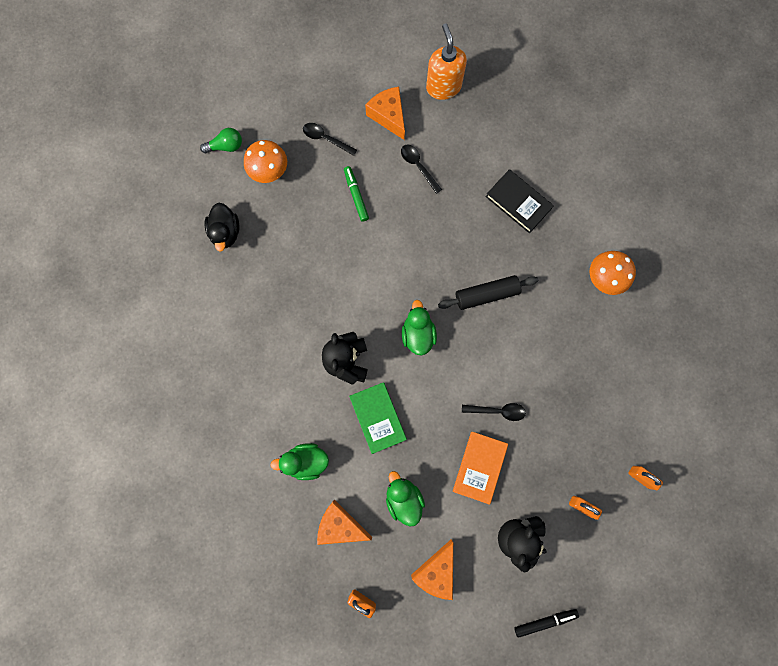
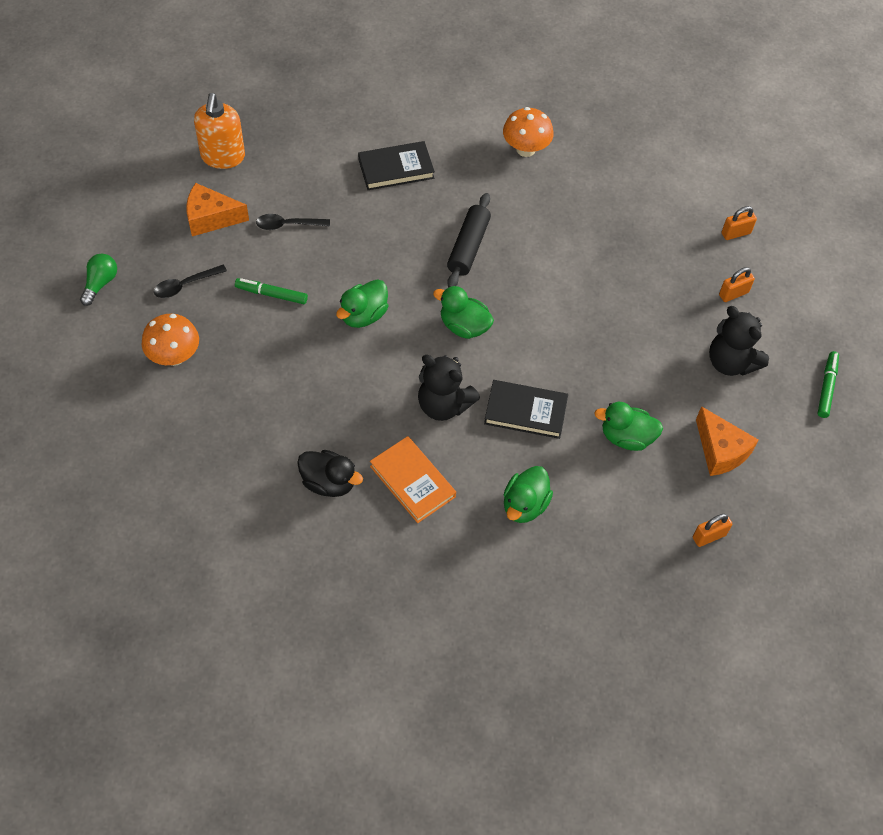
camera: 60 degrees left, 20 degrees down
green light bulb [200,128,242,153] -> green light bulb moved to [80,254,117,306]
black duck [205,202,239,252] -> black duck moved to [297,450,363,497]
orange cheese [317,500,372,545] -> none
green book [349,382,407,454] -> black book [484,380,568,439]
orange soap dispenser [426,23,467,100] -> orange soap dispenser turned 105 degrees counterclockwise [194,93,245,169]
orange book [453,432,508,505] -> orange book moved to [370,436,456,523]
black spoon [462,403,526,421] -> none
black marker [514,609,579,638] -> green marker [817,351,839,418]
none -> green duck [336,279,388,328]

